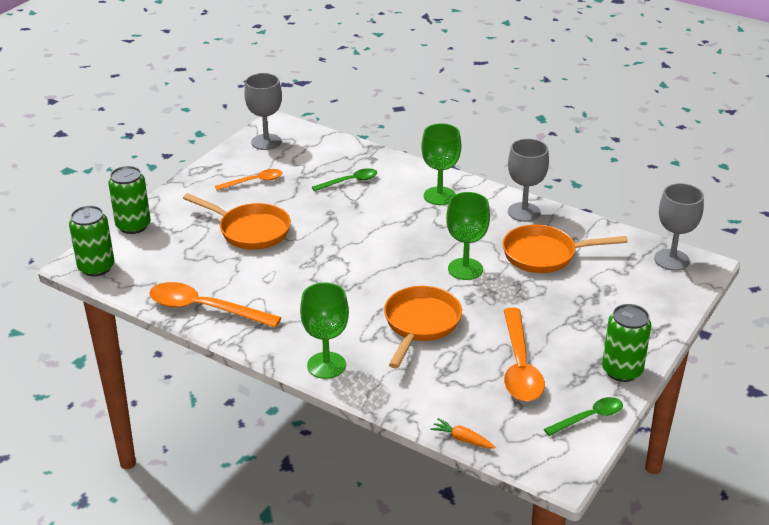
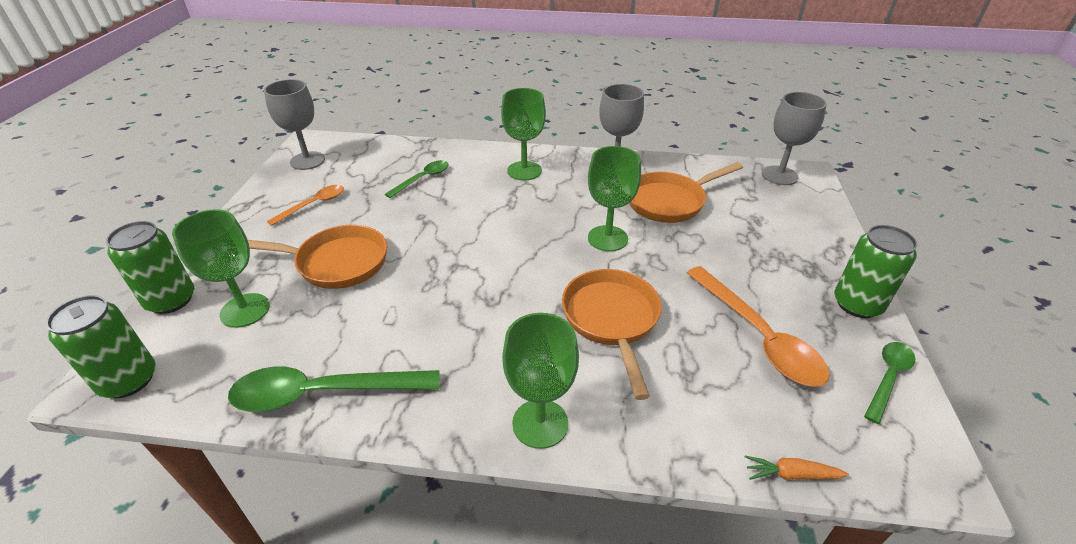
camera: 25 degrees left, 5 degrees up
orange spoon [149,282,282,328] -> green spoon [228,366,440,412]
none -> green goblet [172,209,270,328]

